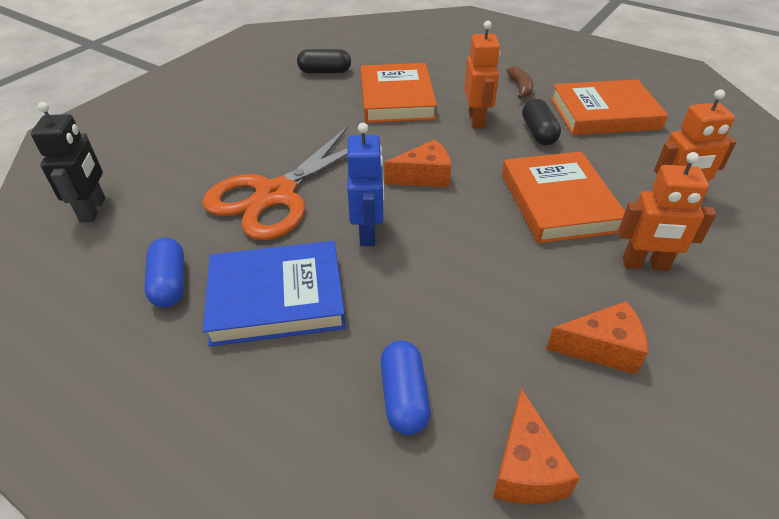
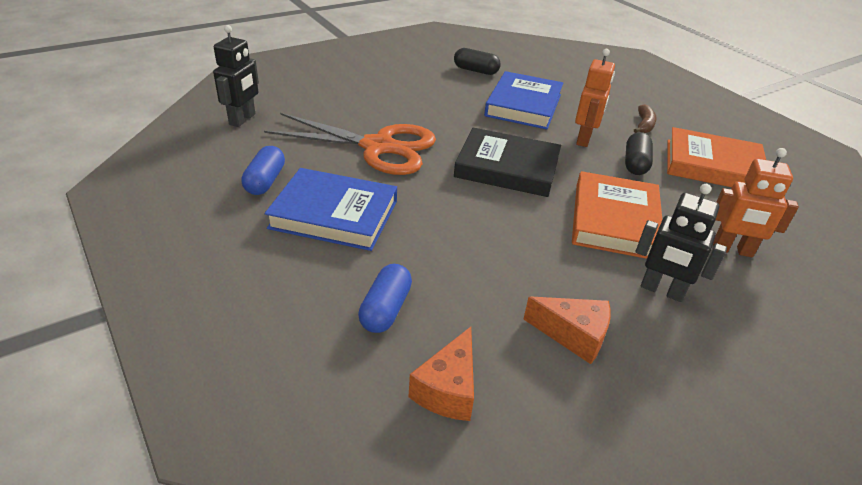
camera: 20 degrees right, 5 degrees down
orange scissors [203,126,348,241] -> orange scissors turned 135 degrees counterclockwise [264,113,436,175]
blue robot [347,123,384,246] -> none
orange book [361,63,437,123] -> blue book [484,71,563,129]
orange cheese [384,139,451,187] -> black book [454,128,561,197]
orange robot [618,152,716,271] -> black robot [636,184,727,302]

